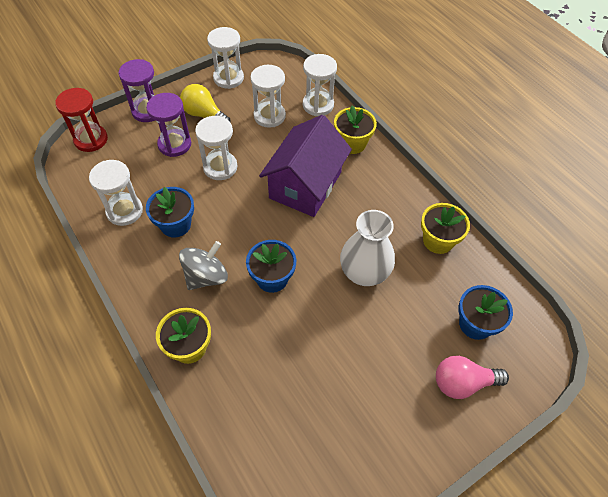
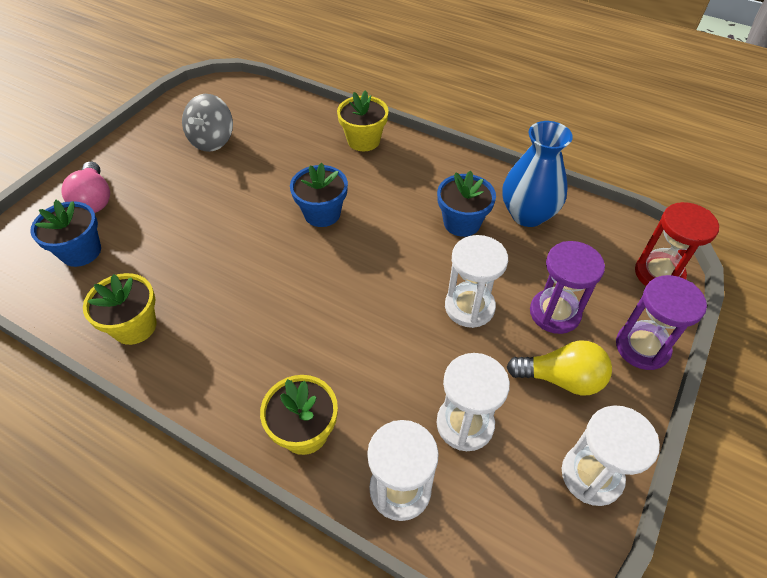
camera: 155 degrees right, 5 degrees down
white hourglass [89,160,143,226] -> blue vase [502,121,573,227]
grey spinning top [179,241,228,290] -> grey spinning top moved to [182,94,233,152]
purple house [259,115,352,217] -> none
white vase [340,210,395,286] -> none
pink light bulb [436,356,509,399] -> pink light bulb turned 105 degrees clockwise [61,161,110,213]

